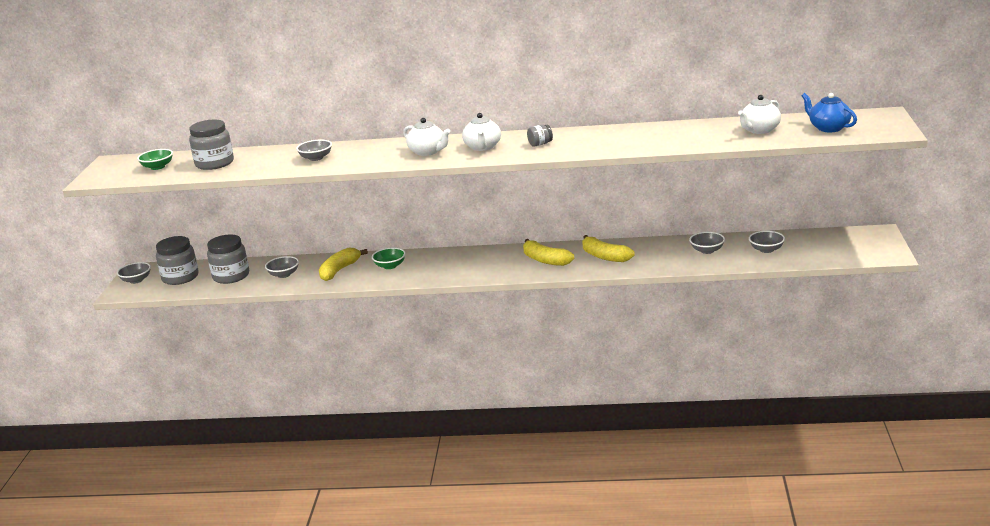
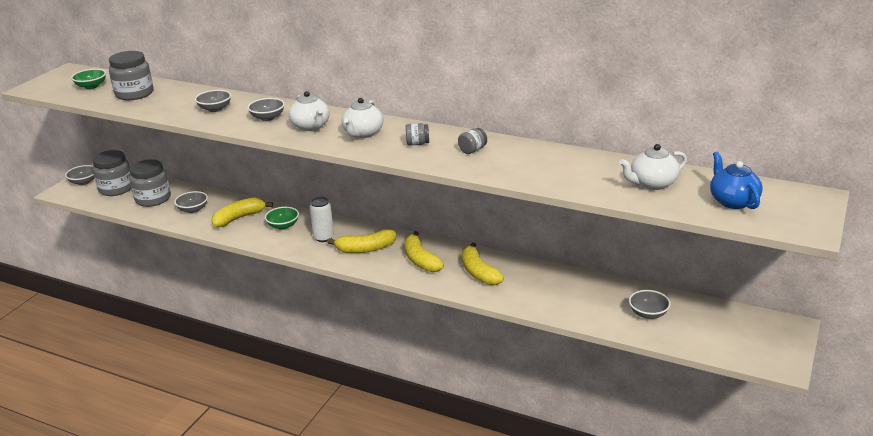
camera: 20 degrees right, 5 degrees up
grey bowl [689,232,725,254] -> grey bowl moved to [247,98,285,121]
none -> white can [309,197,334,242]
none -> yellow banana [327,229,396,253]
none -> grey jar [458,128,487,154]

